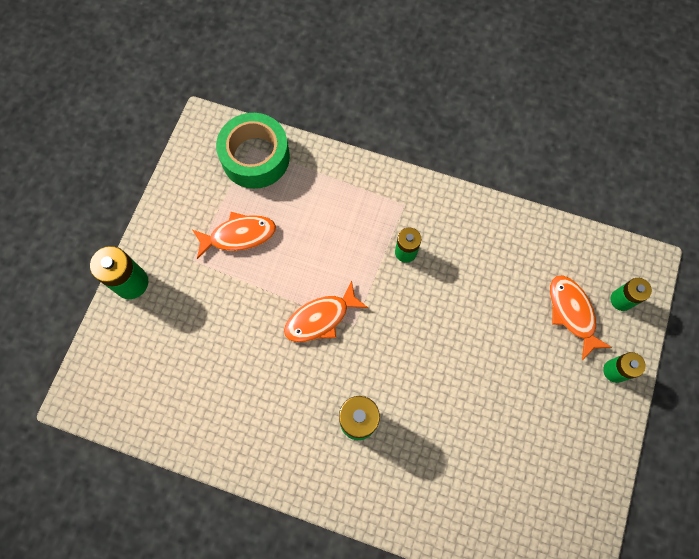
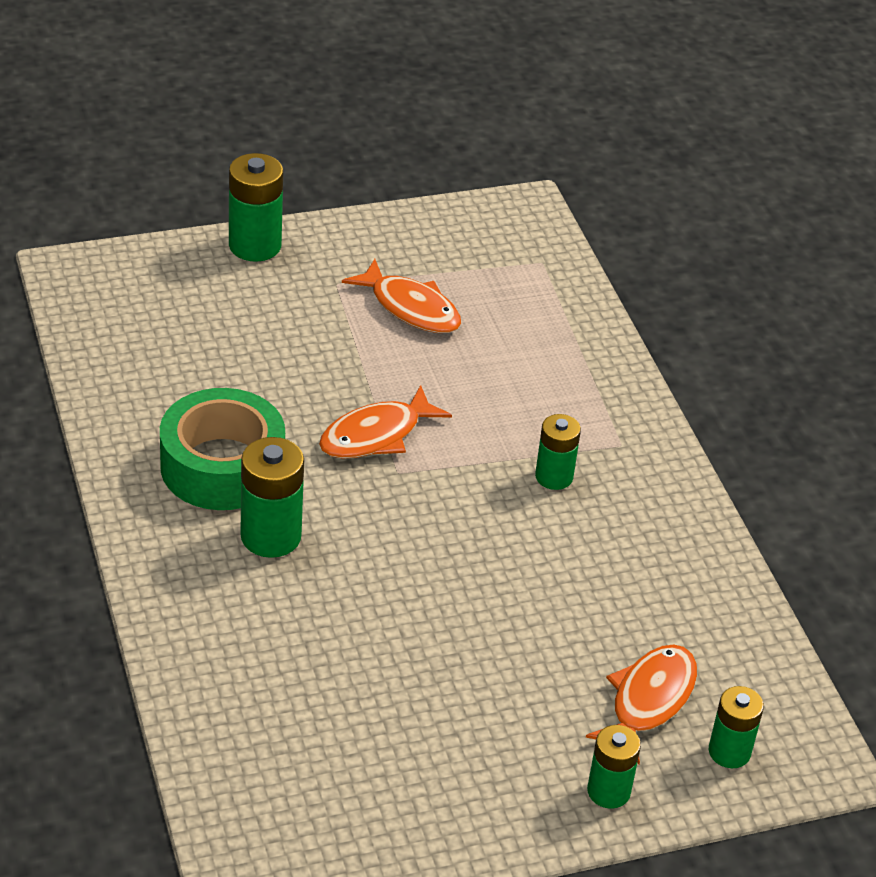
camera: 50 degrees right, 30 degrees down
green tape [216,113,290,189] -> green tape moved to [160,388,285,510]
orange fish [284,281,368,342] -> orange fish turned 60 degrees counterclockwise [319,385,452,459]

